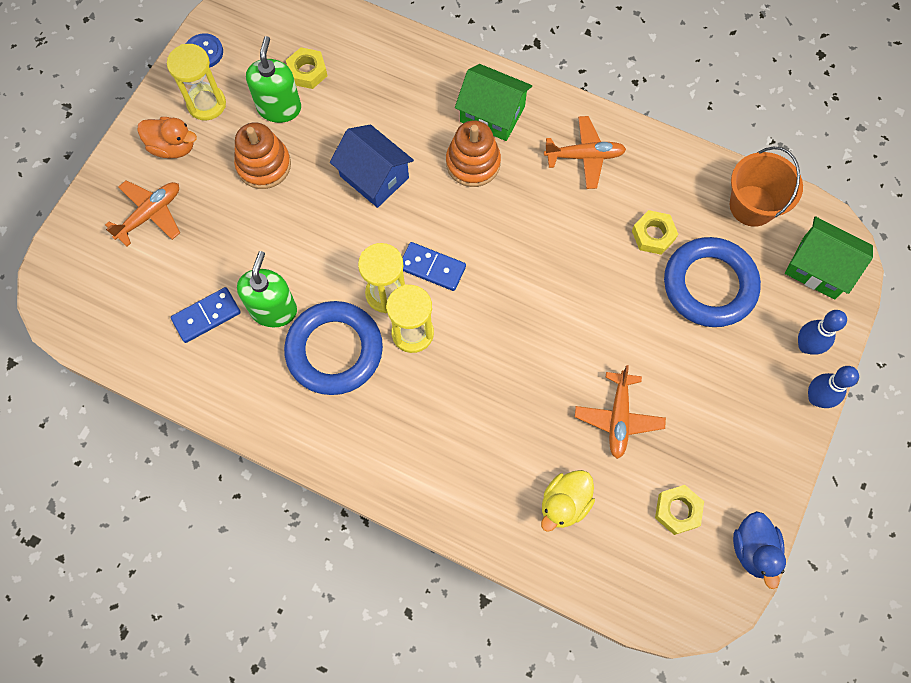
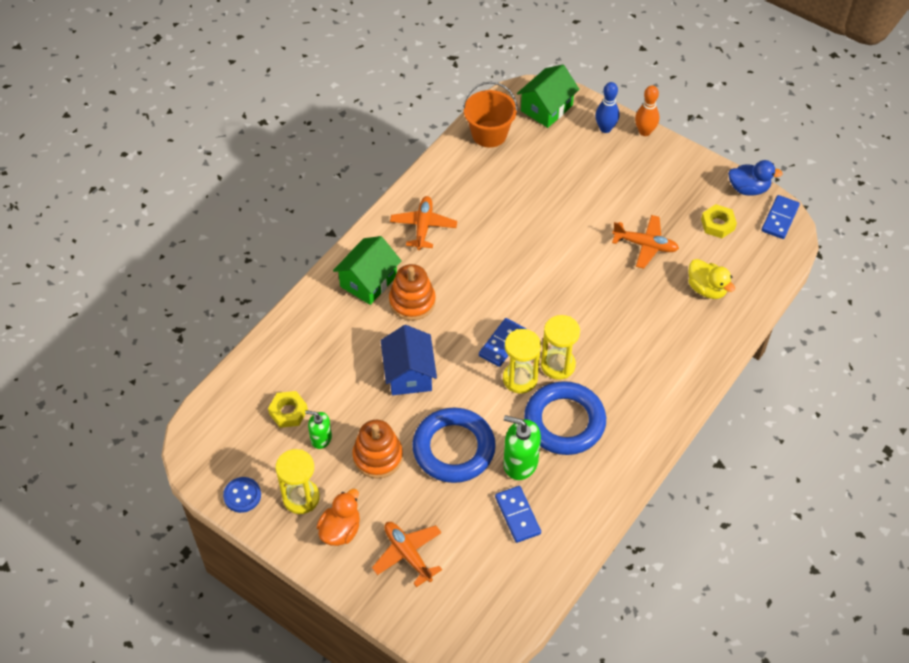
camera: 80 degrees left, 15 degrees down
green soap dispenser [246,36,301,123] -> green soap dispenser [305,410,332,449], size x0.61
blue house [330,124,414,208] -> blue house turned 60 degrees counterclockwise [381,325,437,395]
yellow nut [632,210,678,255] -> none
blue ring [664,237,761,327] -> blue ring moved to [412,408,496,483]
blue bowling pin [808,366,859,408] -> orange bowling pin [635,85,660,136]
none -> blue domino [761,195,800,239]

